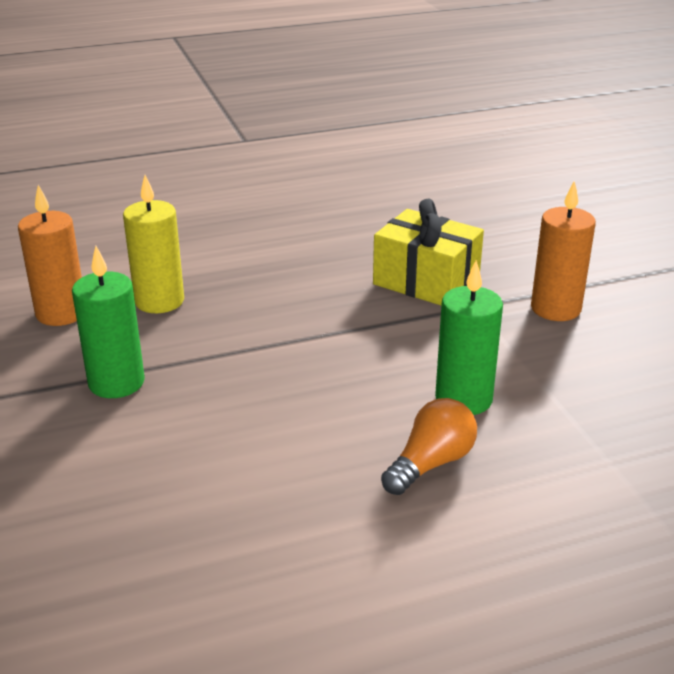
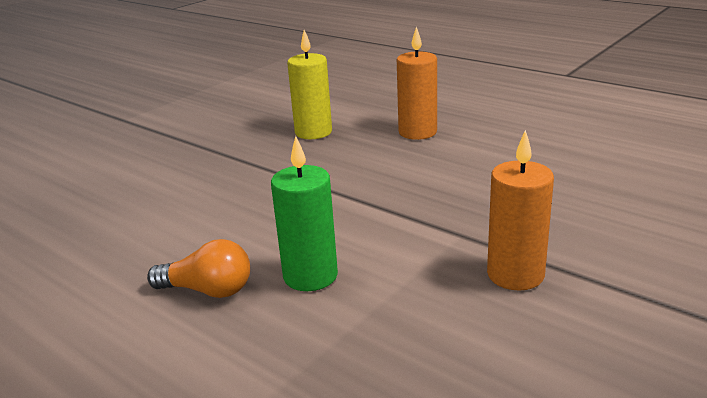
camera: 60 degrees right, 5 degrees down
orange candle [18,185,82,326] -> orange candle moved to [397,27,437,140]
green candle [72,246,145,398] -> none
yellow gift [373,198,484,305] -> none

